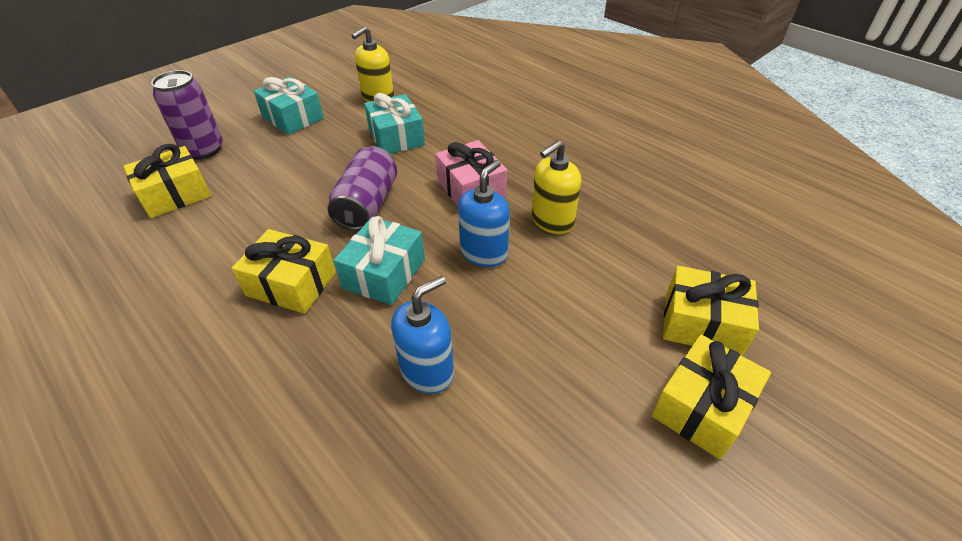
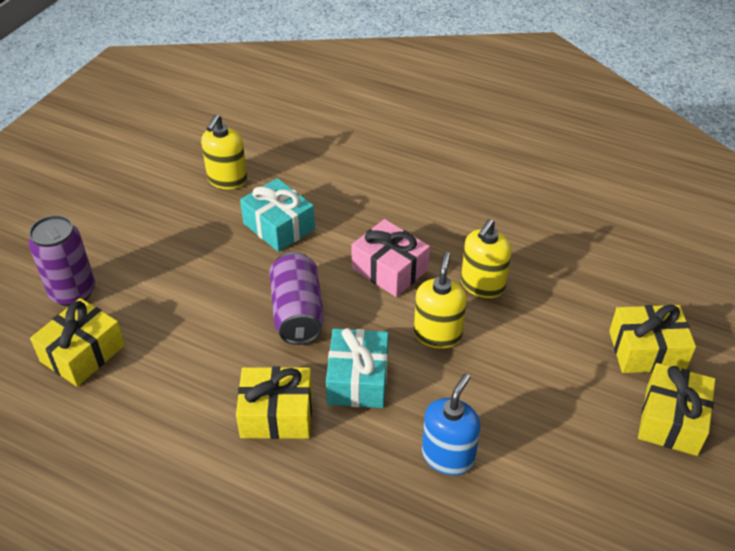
camera: 20 degrees left, 0 degrees up
turquoise gift [254,77,324,135] -> none
blue soap dispenser [458,160,510,267] -> yellow soap dispenser [414,252,467,349]

